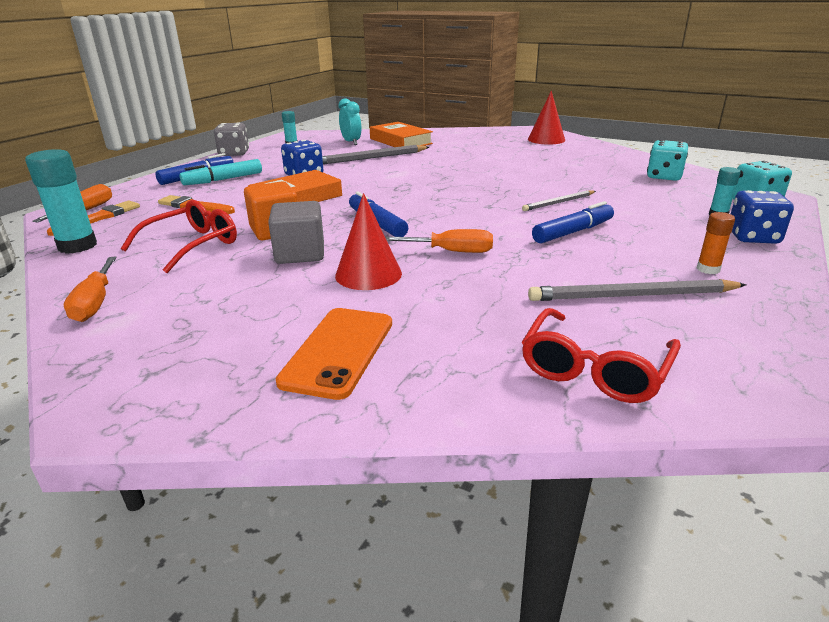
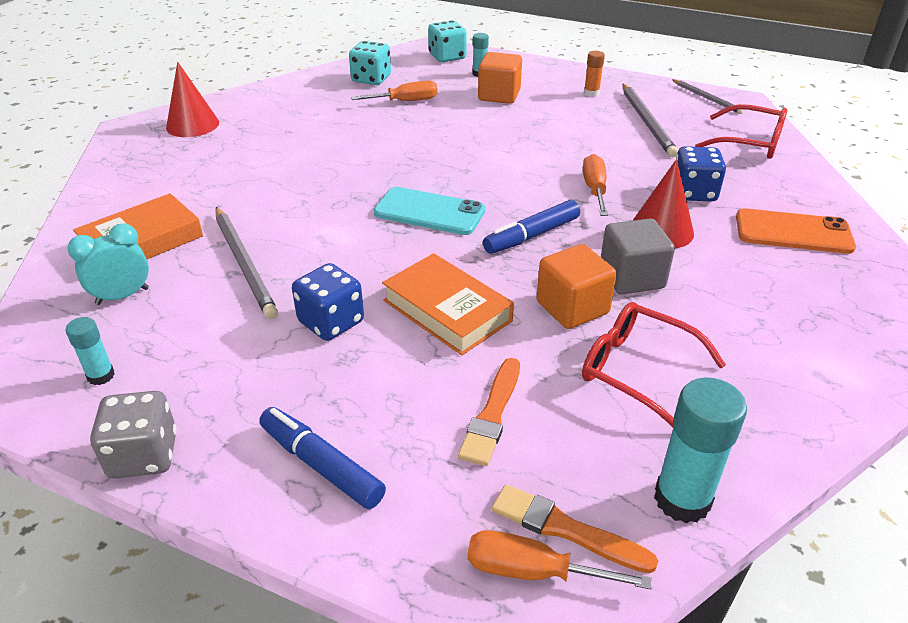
camera: 95 degrees left, 10 degrees up
orange screwdriver [64,256,117,322] -> orange screwdriver moved to [351,81,438,101]
turquoise marker [179,159,262,185] -> none
grey pencil [522,190,596,211] -> grey pencil moved to [672,79,744,114]
blue marker [532,201,614,244] -> none
blue dice [731,190,794,244] -> blue dice moved to [676,146,726,201]
none -> turquoise phone [374,187,485,235]
none -> orange cube [478,52,522,104]

